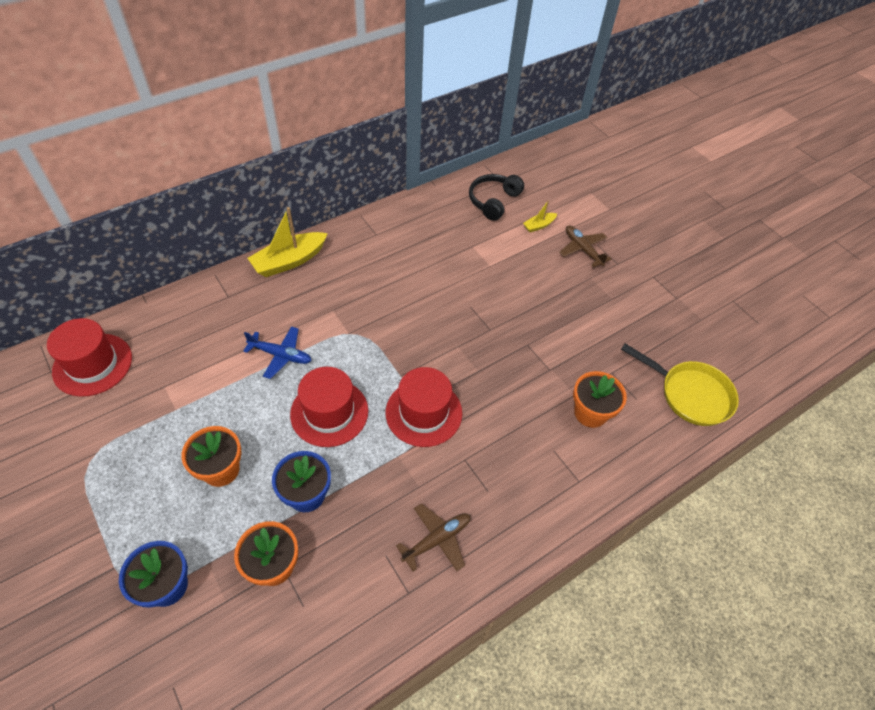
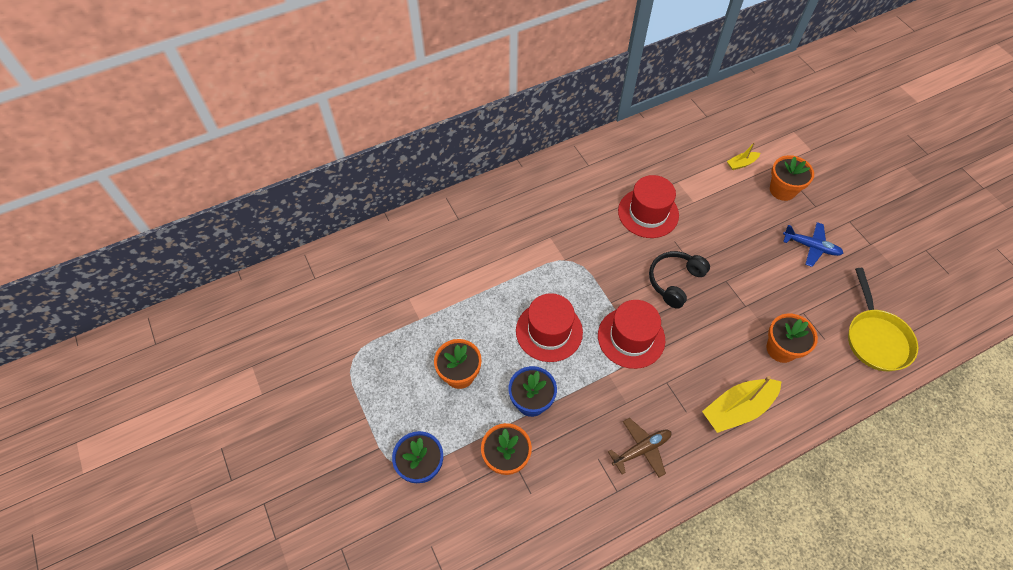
camera: 10 degrees right, 5 degrees up
red hat [47,318,132,397] -> red hat moved to [618,175,679,238]
blue plane [243,326,312,379] -> blue plane moved to [783,222,843,267]
yellow boat [248,207,328,277] -> yellow boat moved to [702,376,782,433]
black headphones [469,174,524,221] -> black headphones moved to [649,251,710,309]
brown plane [559,225,611,268] -> orange flower pot [770,155,814,201]
yellow pan [621,343,739,426] -> yellow pan turned 45 degrees clockwise [848,268,918,371]

